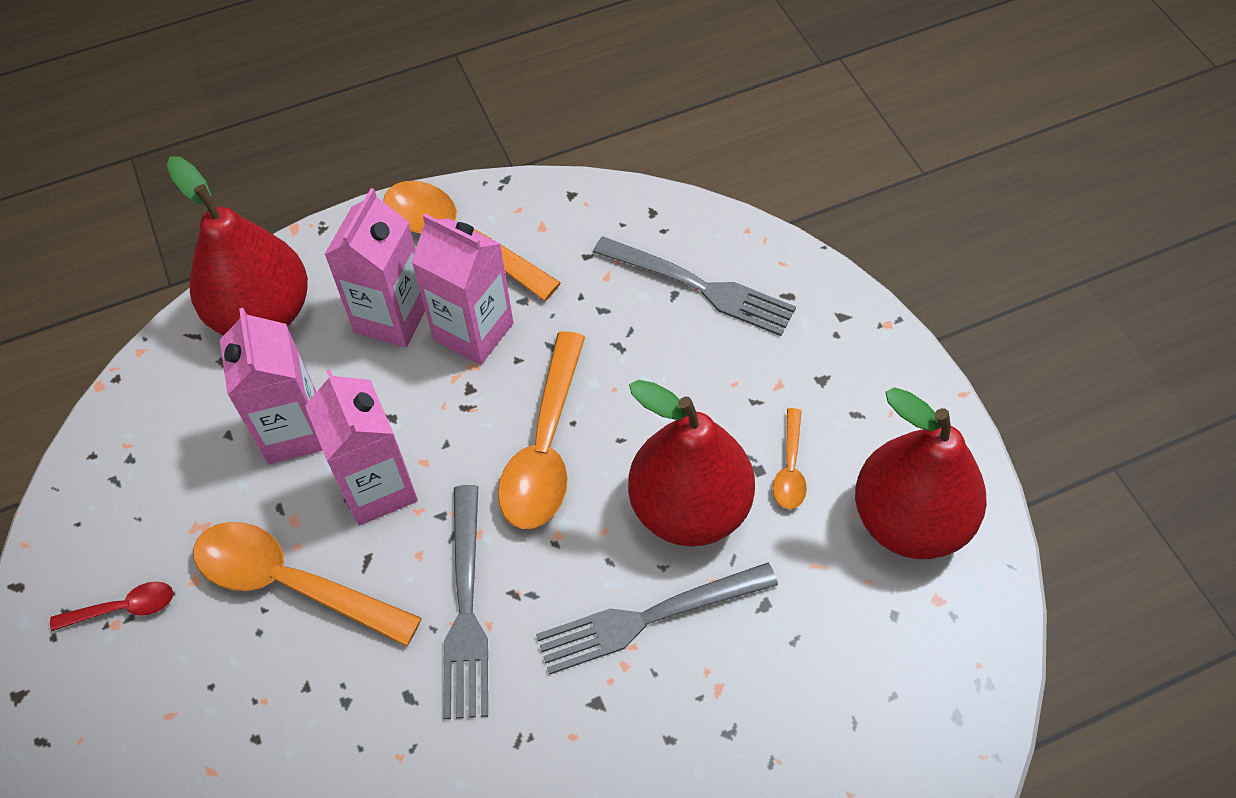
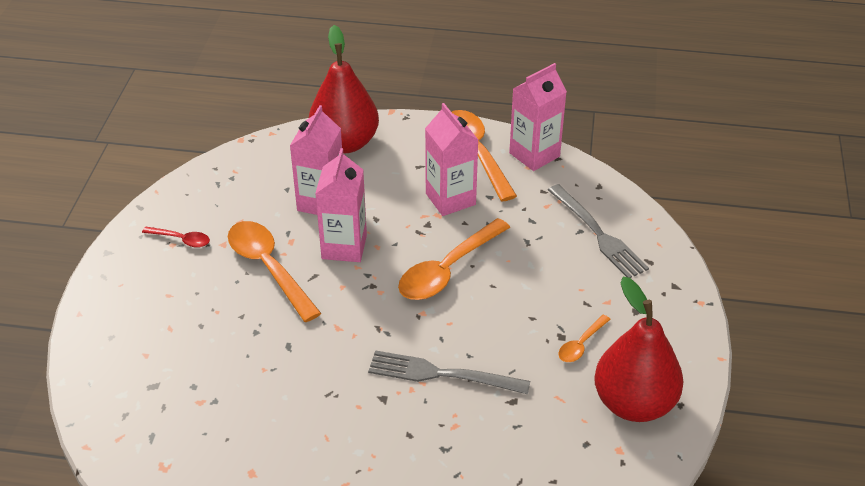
camera: 30 degrees right, 15 degrees down
pink carton [324,188,425,348] -> pink carton moved to [509,63,567,171]
grey fork [444,485,488,719] -> none
red pear [628,380,755,547] -> none

